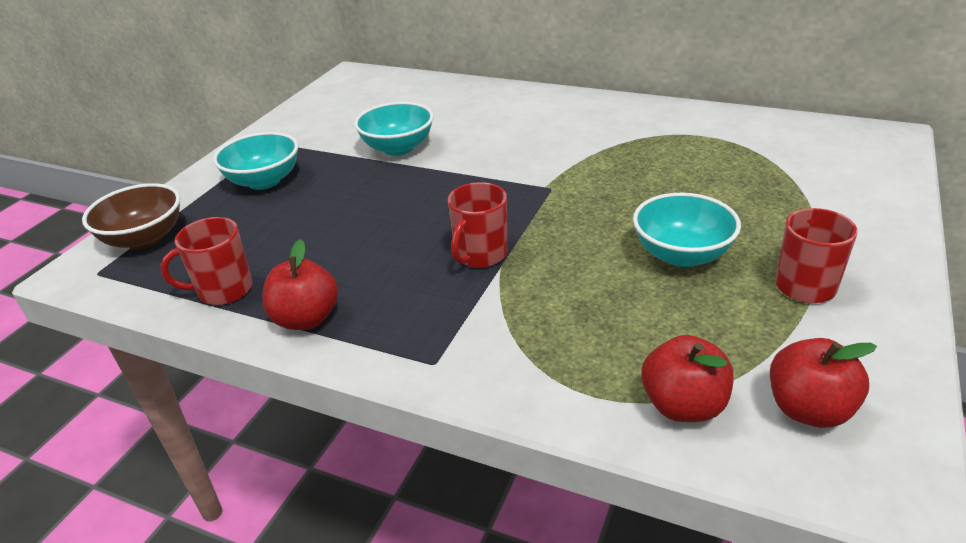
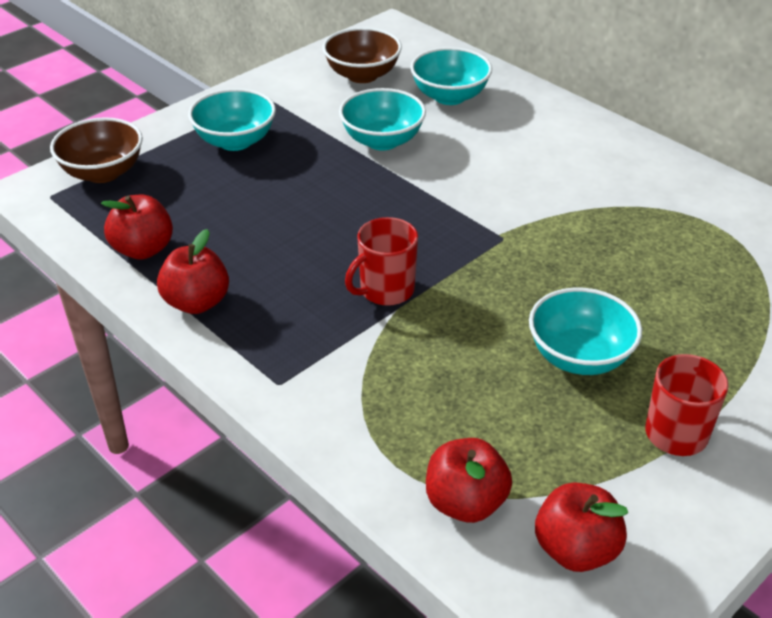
camera: 20 degrees right, 5 degrees up
red mug [160,217,252,305] -> red apple [101,195,173,260]
none -> brown bowl [322,27,402,83]
none -> turquoise bowl [410,47,492,105]

